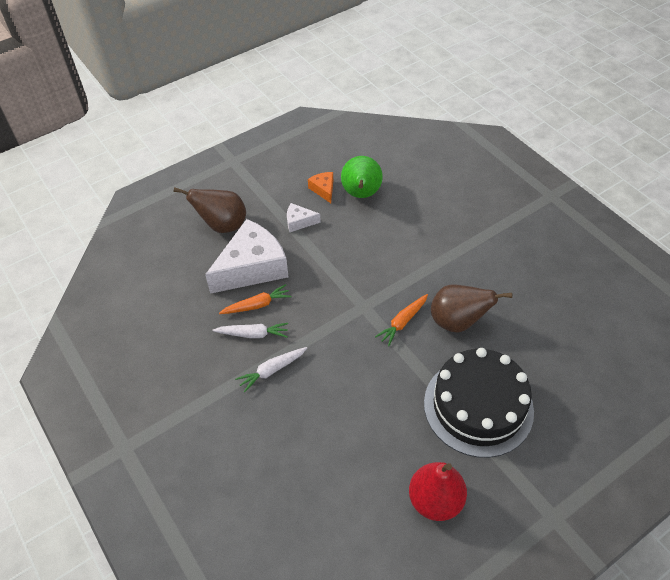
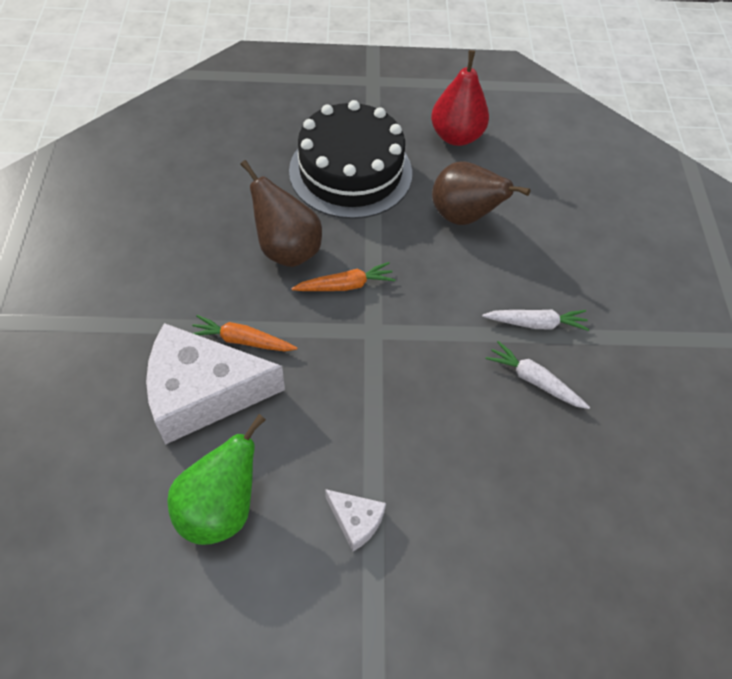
camera: 150 degrees left, 5 degrees up
brown pear [173,187,246,233] -> brown pear moved to [432,161,531,225]
white cheese [205,219,288,294] -> white cheese moved to [146,323,285,445]
orange carrot [219,284,292,314] -> orange carrot moved to [192,315,298,351]
orange cheese [308,172,333,203] -> none

